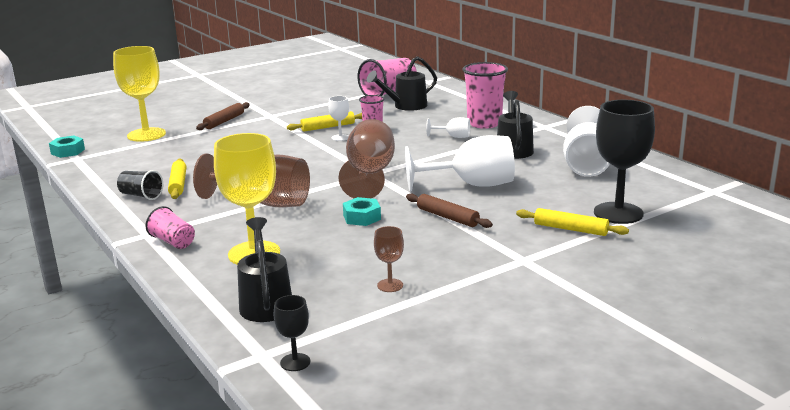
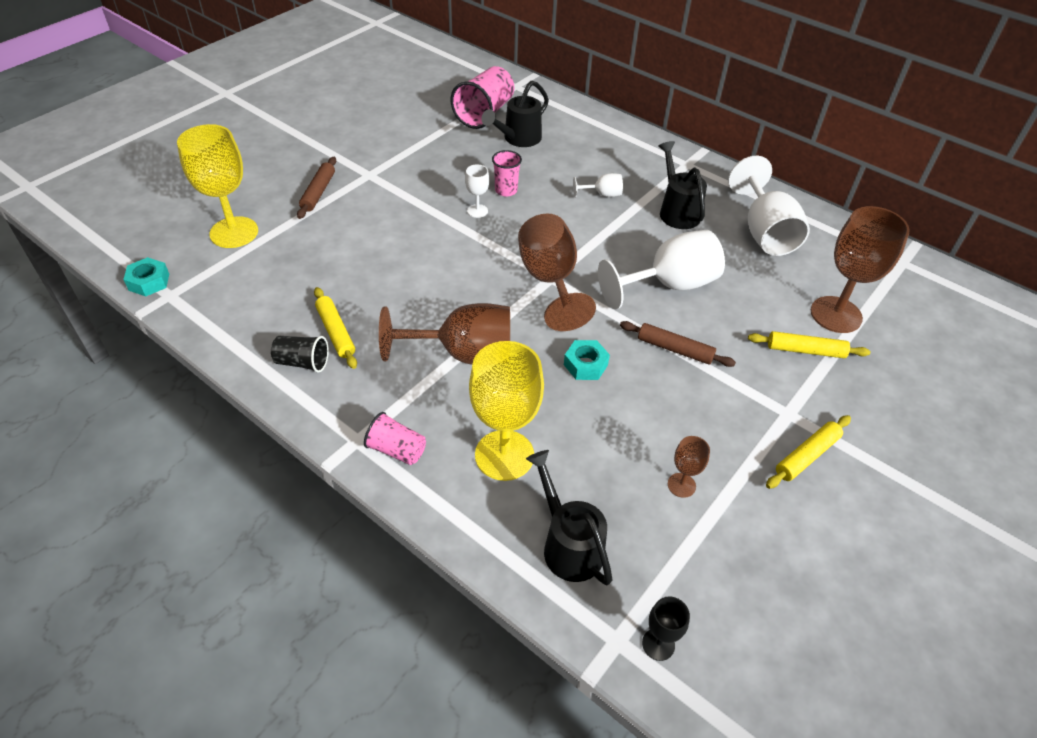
camera: 20 degrees left, 25 degrees up
yellow rolling pin [287,111,362,132] -> yellow rolling pin moved to [766,415,851,489]
pink cup [462,62,508,129] -> none
black goblet [594,100,655,224] -> brown goblet [811,206,910,333]

